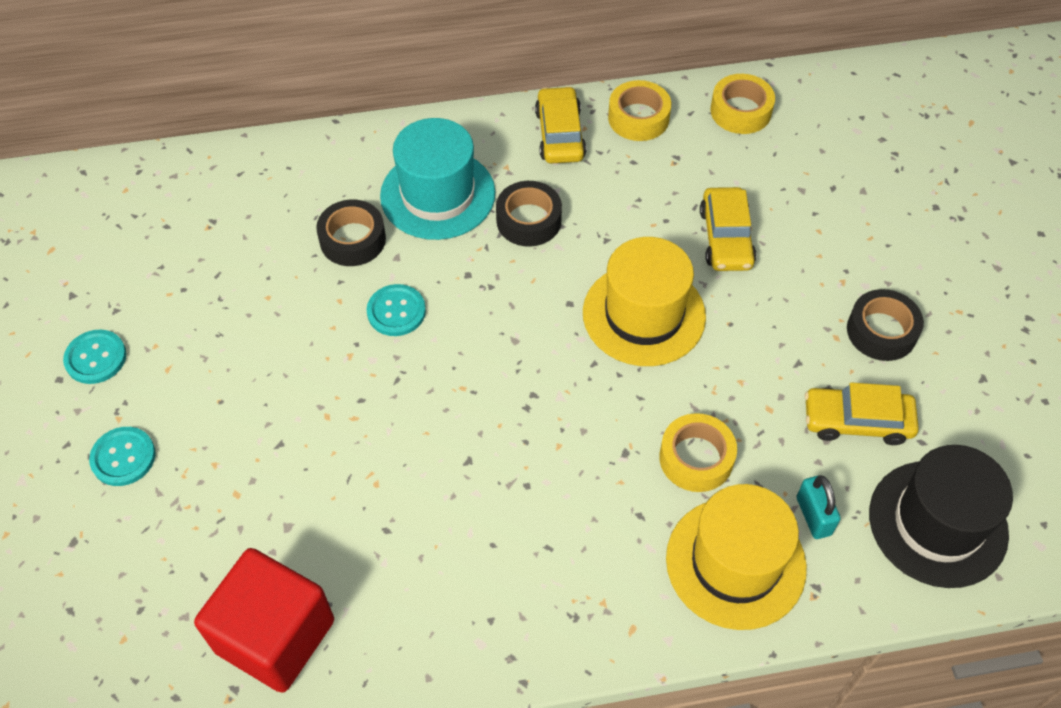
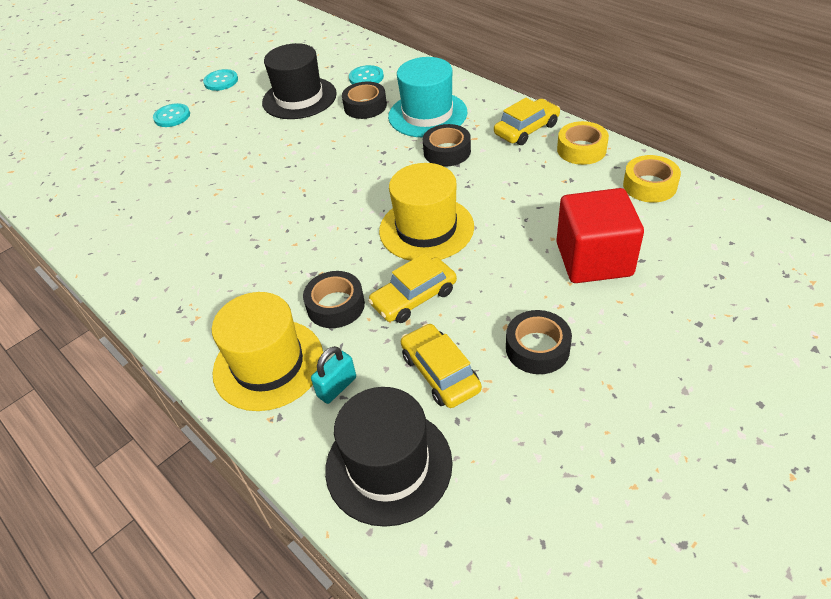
camera: 60 degrees right, 10 degrees down
red cube [194,548,334,693] -> red cube moved to [556,188,644,283]
turquoise button [367,284,426,336] -> turquoise button moved to [349,65,384,84]
yellow tape [659,413,737,492] -> black tape [303,271,365,328]
yellow car [700,187,756,271] -> yellow car moved to [368,254,457,323]
none -> black hat [262,43,337,119]

